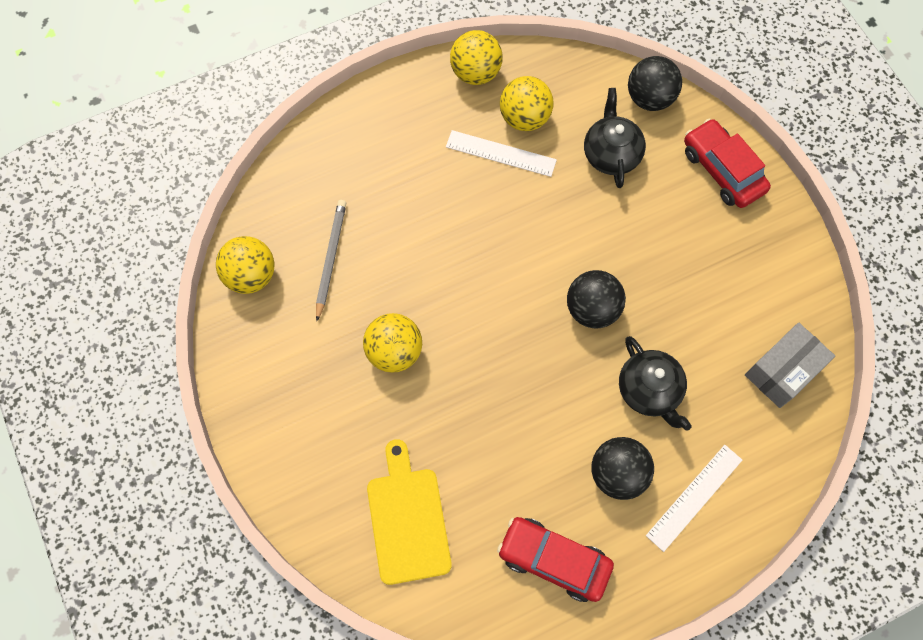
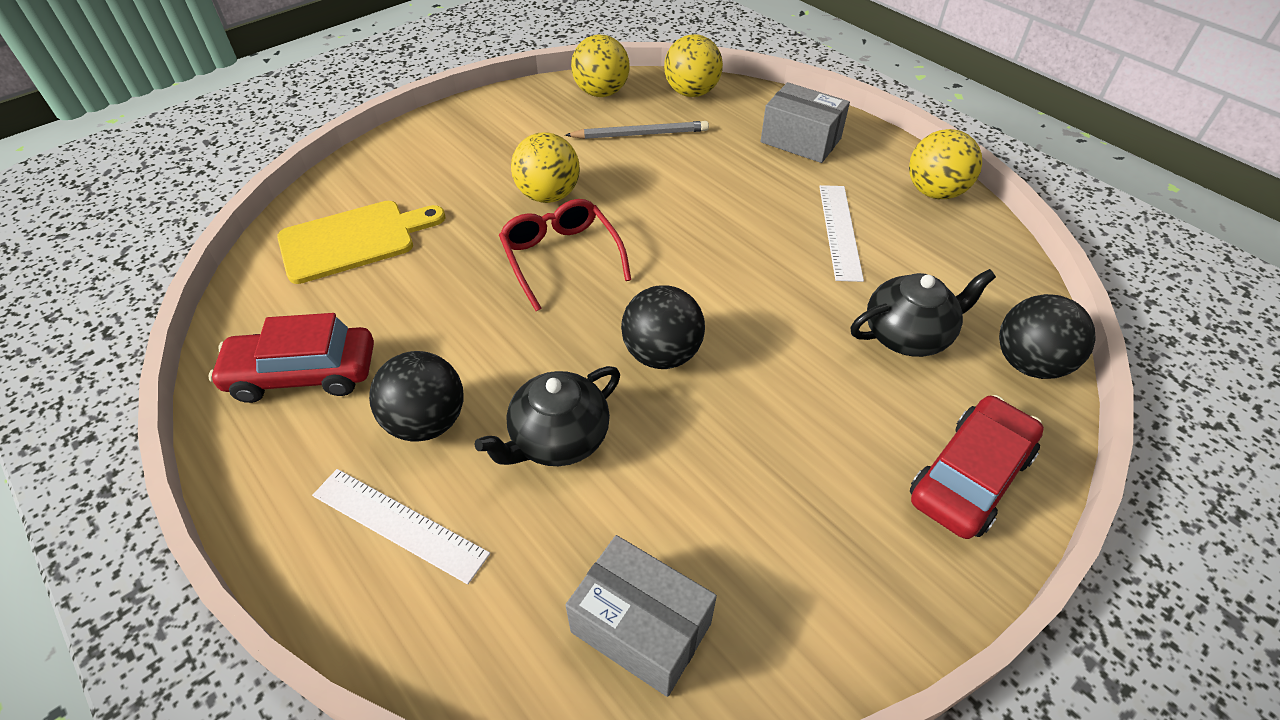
camera: 75 degrees right, 20 degrees down
red car [497,517,614,602] -> red car turned 105 degrees counterclockwise [209,313,374,403]
yellow ball [500,76,553,131] -> yellow ball moved to [664,34,723,97]
none -> red glasses [499,199,631,311]
none -> grey box [761,82,850,163]

